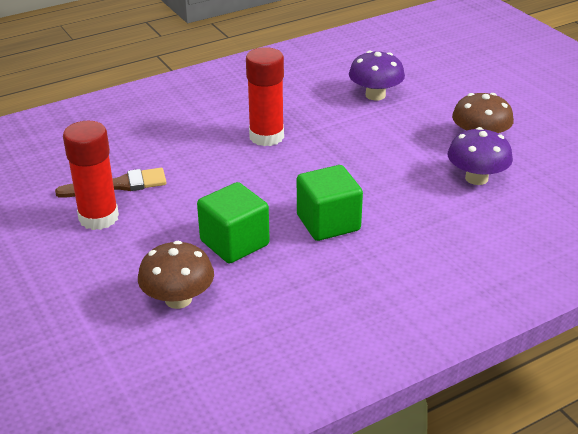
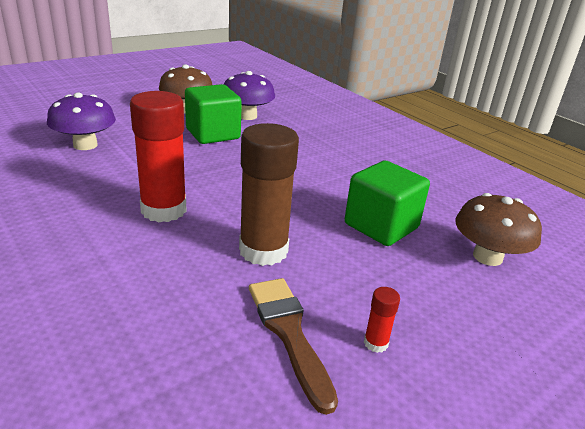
camera: 100 degrees left, 5 degrees down
red glue stick [63,121,119,230] -> red glue stick [364,287,400,353], size x0.41
green cube [297,165,363,241] -> green cube moved to [185,84,242,144]
none -> brown glue stick [239,123,299,266]

